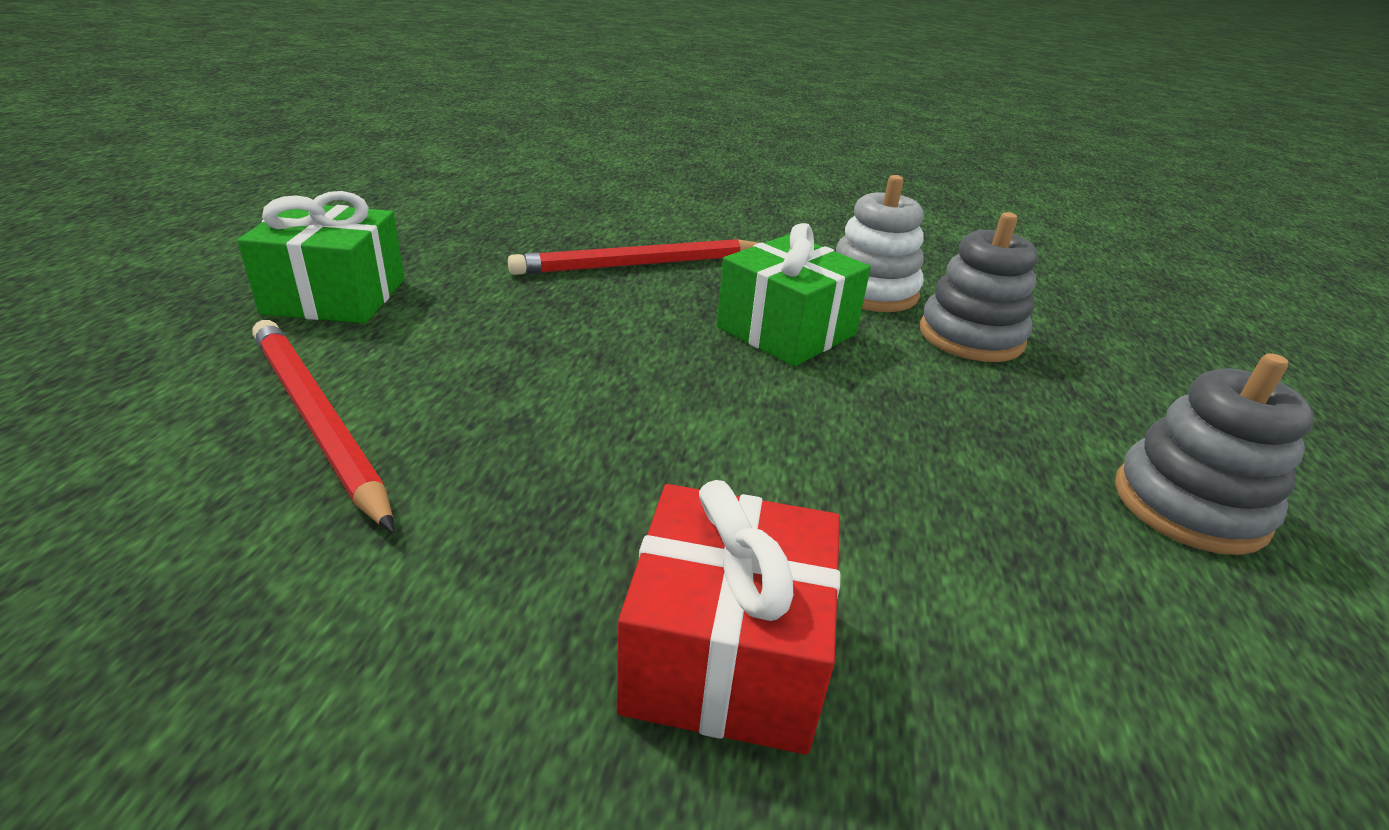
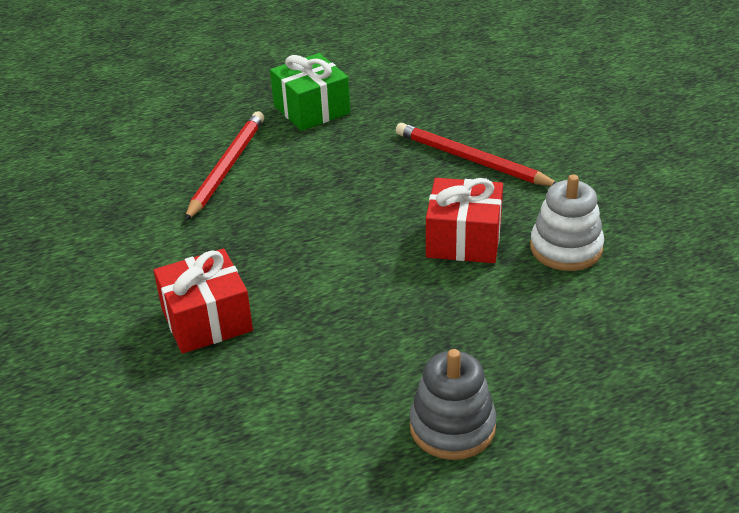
camera: 60 degrees right, 5 degrees up
green gift [717,223,871,366] -> red gift [426,178,503,263]
grey stacking toy [920,212,1038,362] -> none

